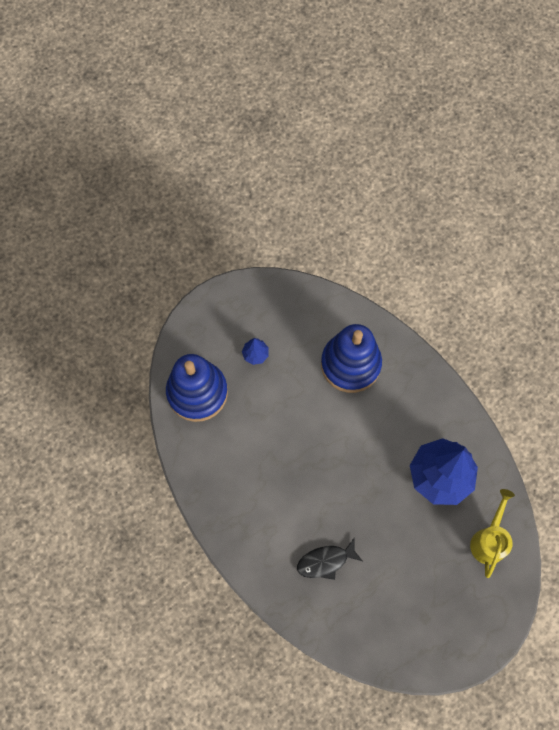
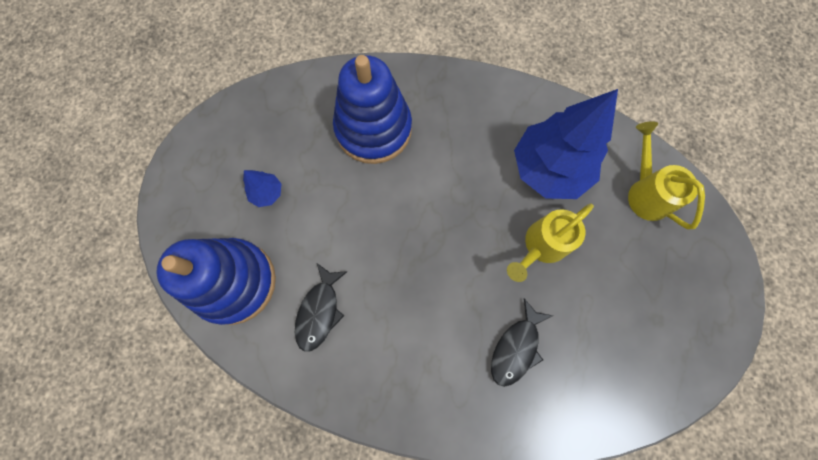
camera: 40 degrees left, 5 degrees up
none -> black fish [295,263,348,352]
none -> yellow watering can [507,203,594,282]

